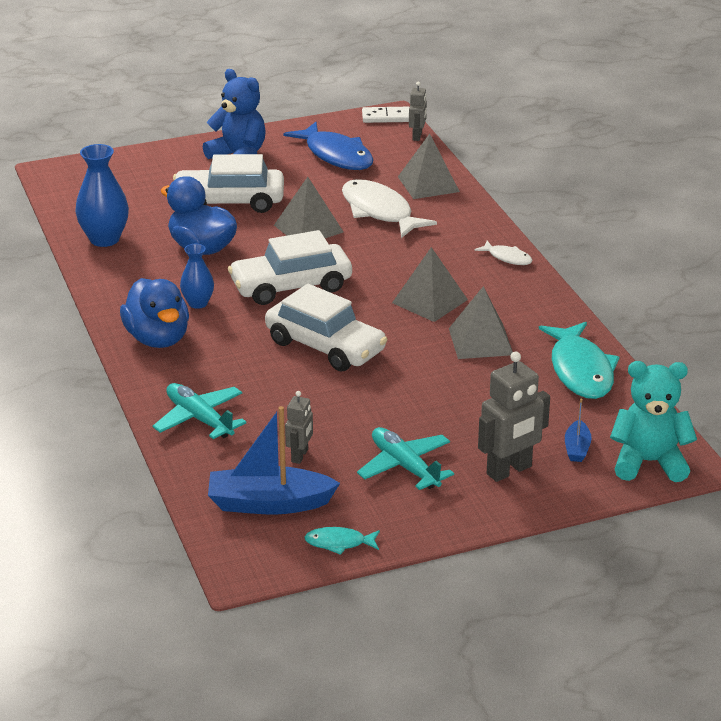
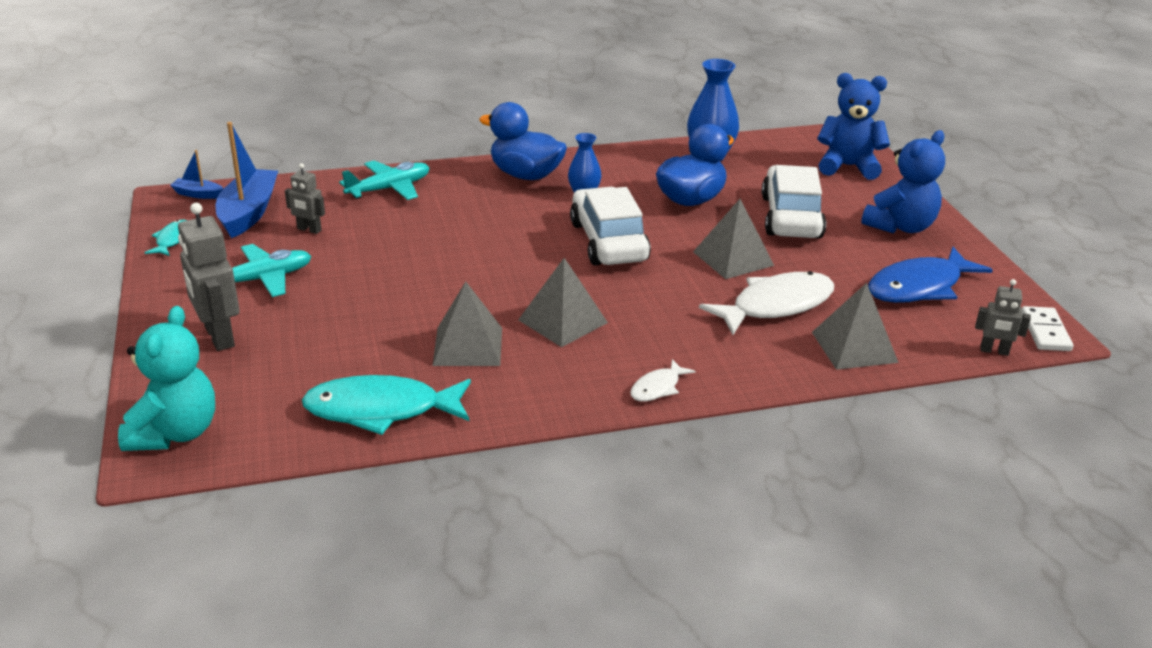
camera: 95 degrees right, 0 degrees up
blue duck [120,278,189,348] -> blue duck turned 45 degrees clockwise [479,102,567,180]
white car [265,284,387,371] -> none
blue boat [565,399,592,462] -> blue boat moved to [170,150,224,199]
none -> blue teddy bear [817,73,890,180]

